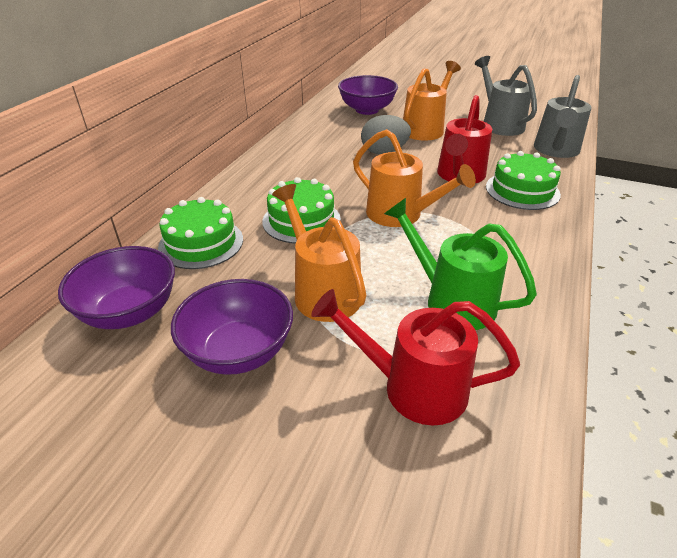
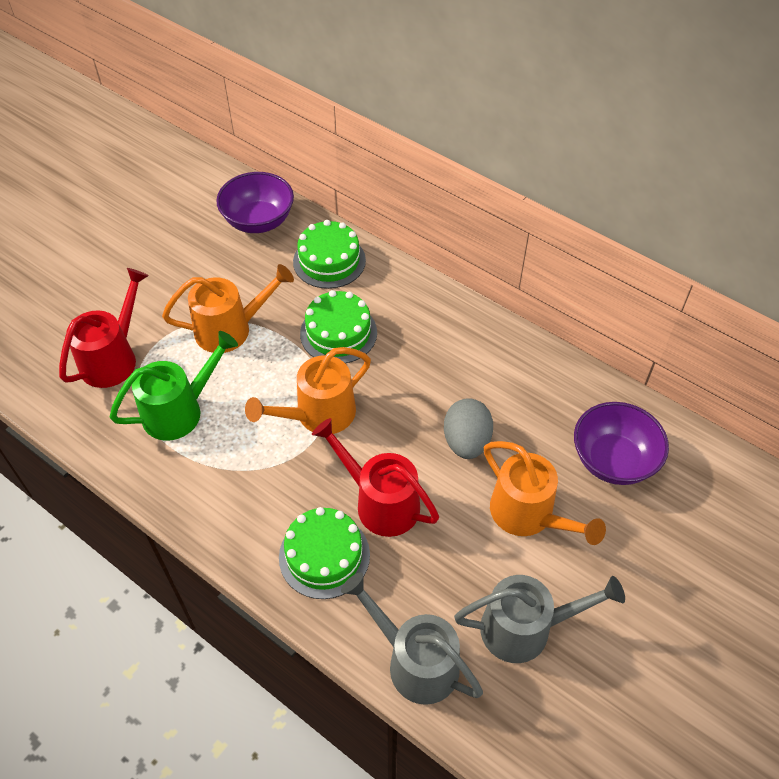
camera: 105 degrees right, 15 degrees up
purple bowl [171,279,293,375] -> none

